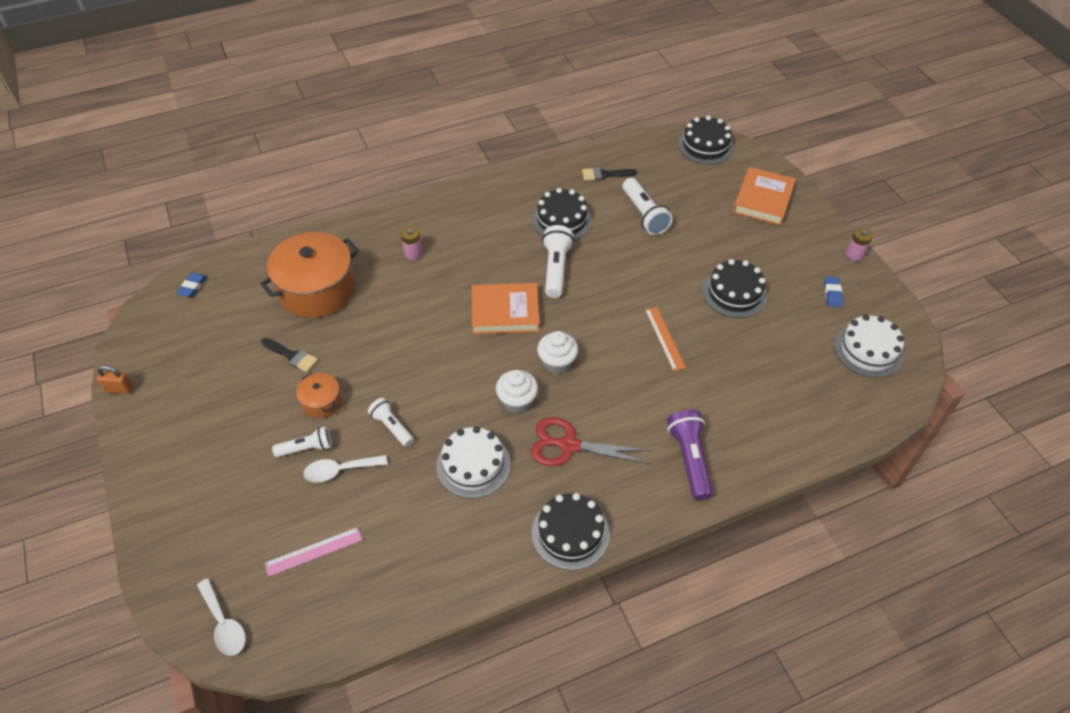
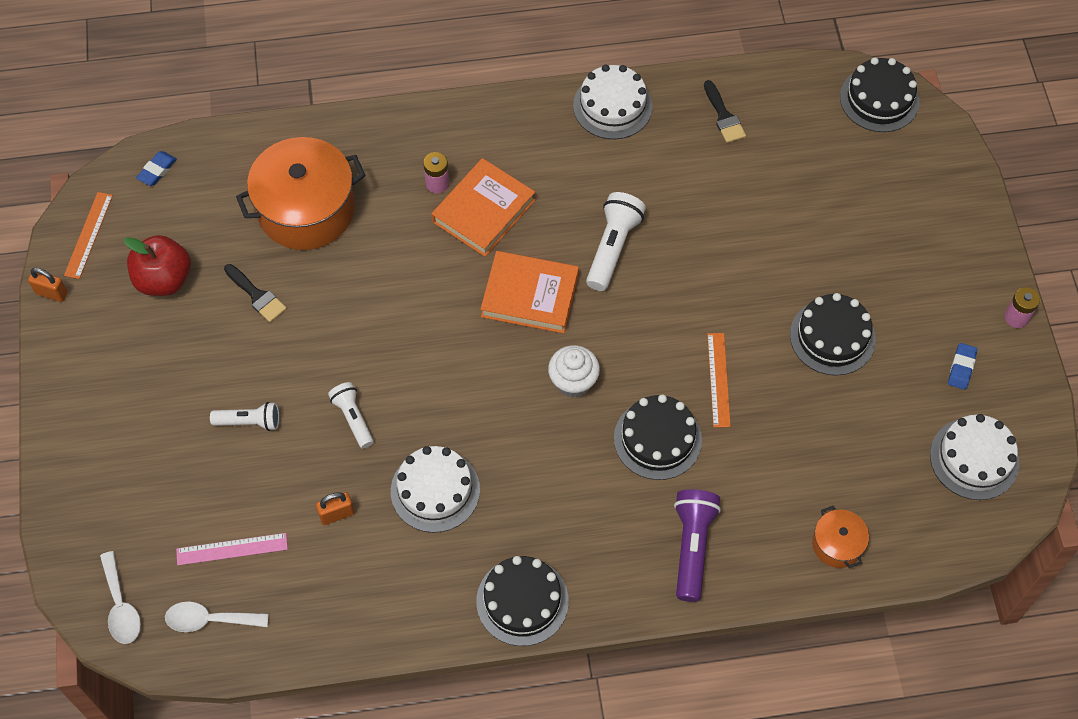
camera: 15 degrees right, 10 degrees up
orange pot [296,373,341,418] -> orange pot moved to [812,506,869,568]
white spoon [303,455,387,483] -> white spoon moved to [165,601,269,632]
white cupcake [496,370,538,414] -> none
red scissors [531,417,651,466] -> none
black cake [532,188,592,240] -> black cake moved to [614,394,702,480]
black brush [582,167,637,181] -> black brush turned 120 degrees counterclockwise [704,80,746,143]
white flashlight [623,178,673,235] -> none
orange book [733,167,796,226] -> orange book moved to [431,158,535,257]
none -> orange ruler [64,192,113,279]
none -> red apple [124,235,191,296]
none -> orange padlock [316,492,354,525]
none -> white cake [573,64,652,139]

